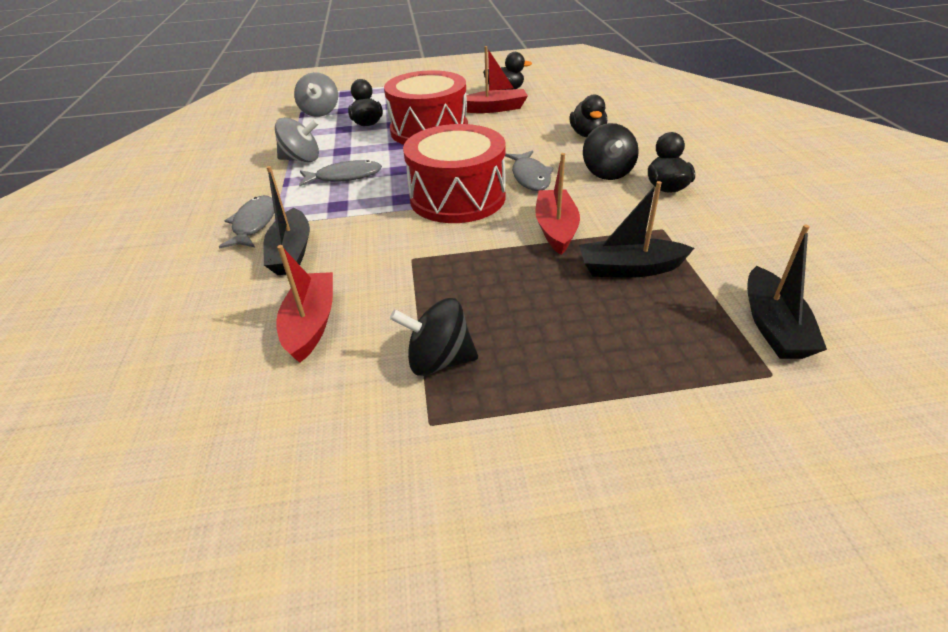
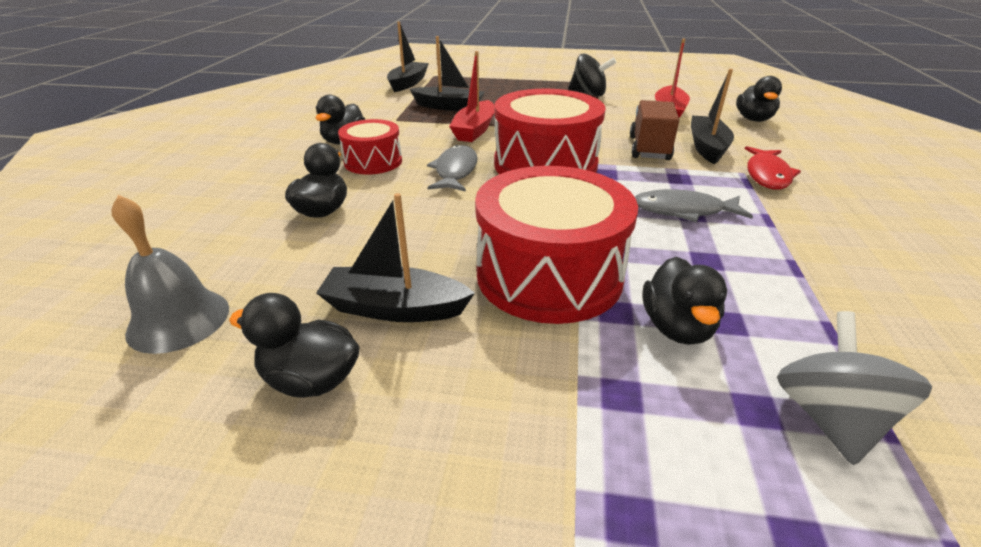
camera: 165 degrees left, 5 degrees down
grey fish [219,195,274,249] -> red fish [745,146,801,190]
grey spinning top [275,117,319,162] -> none
red boat [466,46,528,113] -> black boat [316,193,475,322]
black spinning top [583,123,639,180] -> red drum [338,119,402,174]
none -> grey bell [112,195,229,354]
none -> brown truck [630,100,679,160]
none -> black duck [736,76,782,122]

